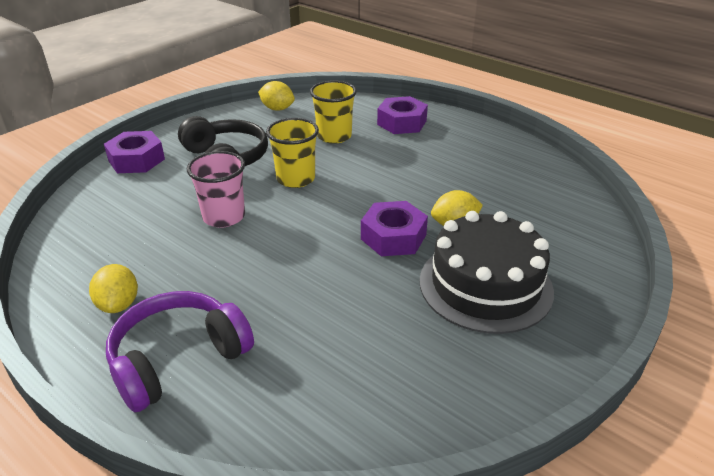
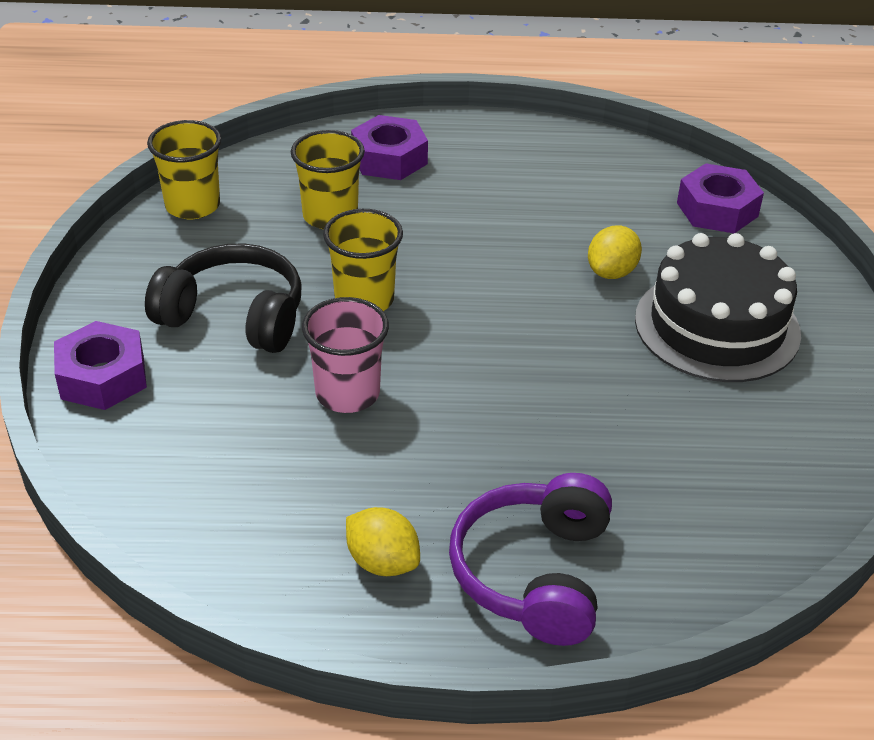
camera: 40 degrees left, 5 degrees up
yellow lemon [258,81,295,111] -> yellow cup [147,120,222,219]
purple nut [361,201,428,256] -> purple nut moved to [677,163,764,233]

